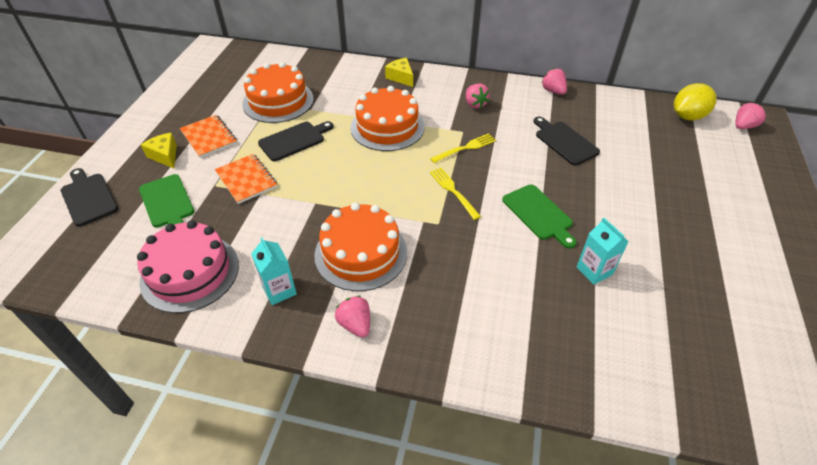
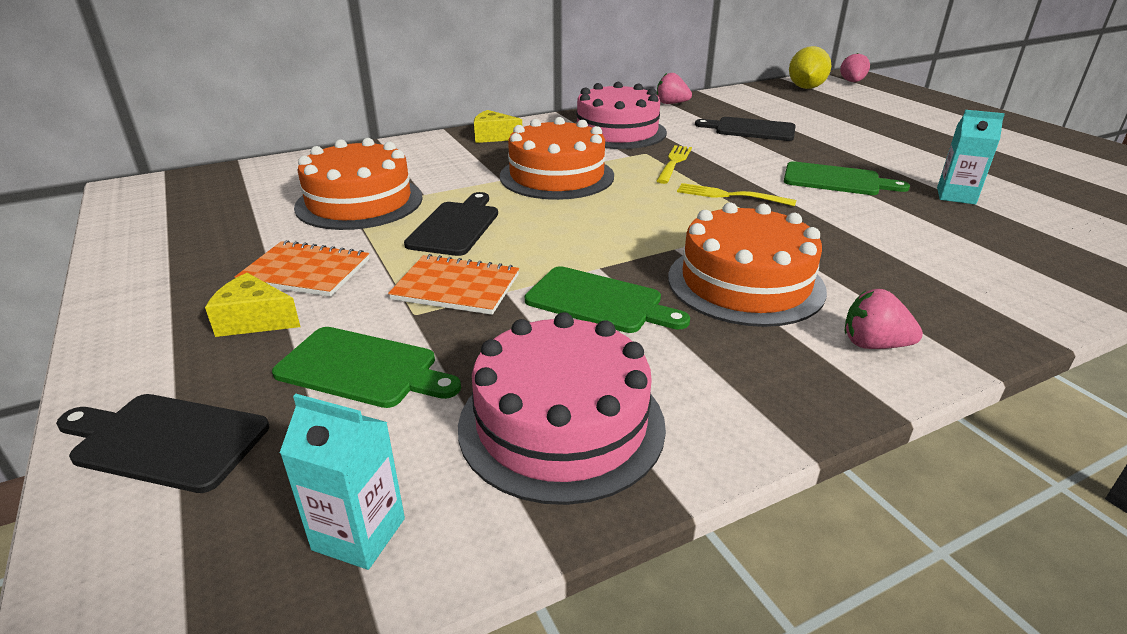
camera: 40 degrees left, 15 degrees down
turquoise carton [251,237,297,305] -> turquoise carton moved to [280,394,405,570]
pink strawberry [466,83,490,108] -> pink cake [575,82,667,149]
none -> green cutting board [525,266,690,333]

